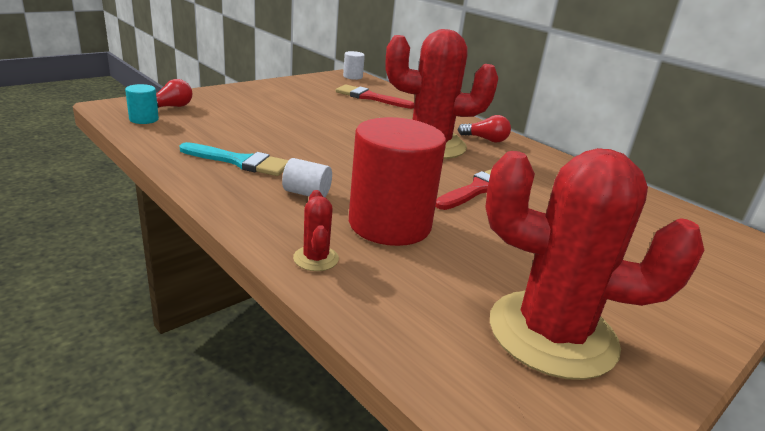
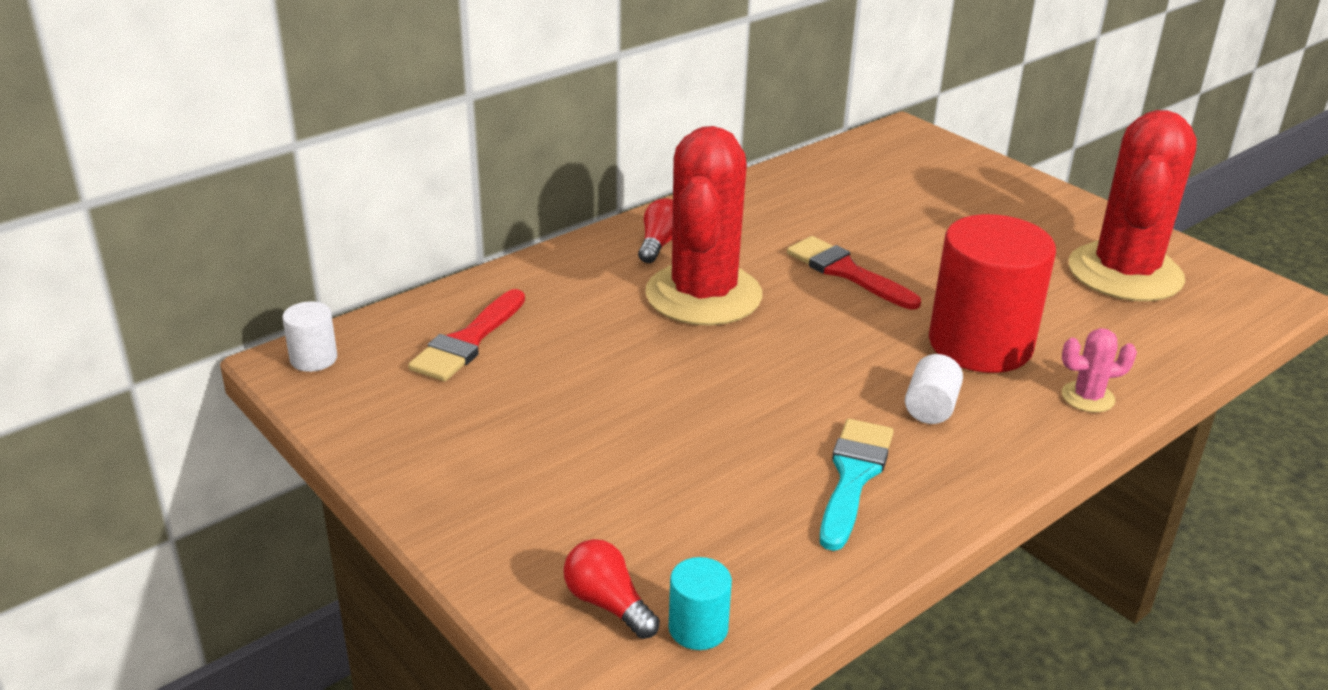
camera: 85 degrees left, 5 degrees up
red cactus [293,190,339,271] -> pink cactus [1062,328,1137,412]

